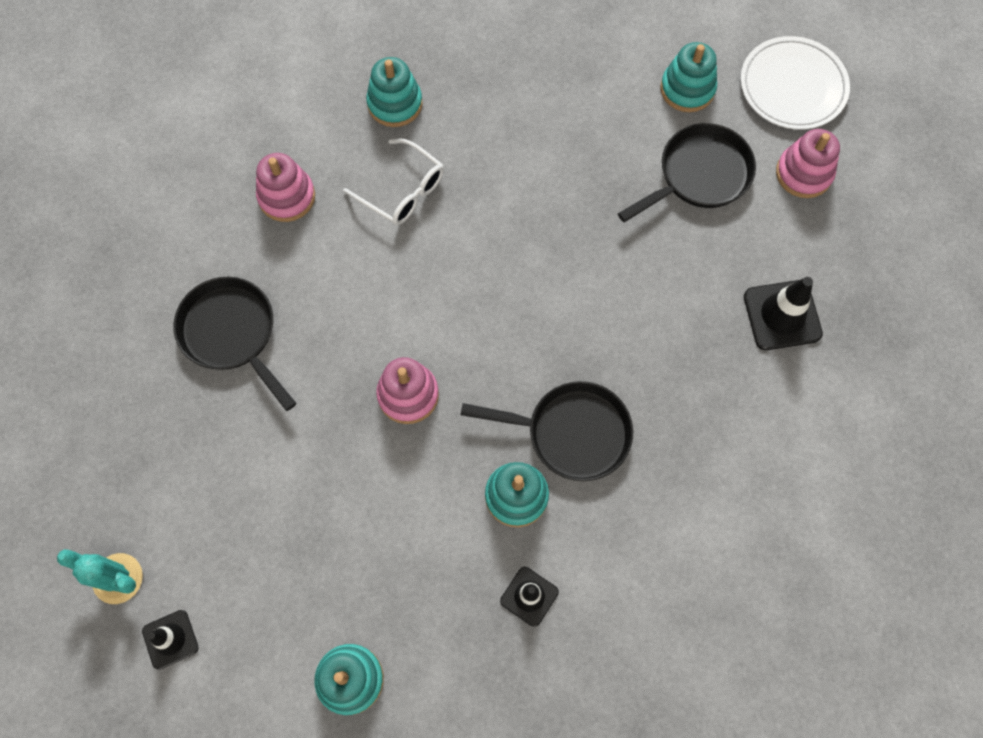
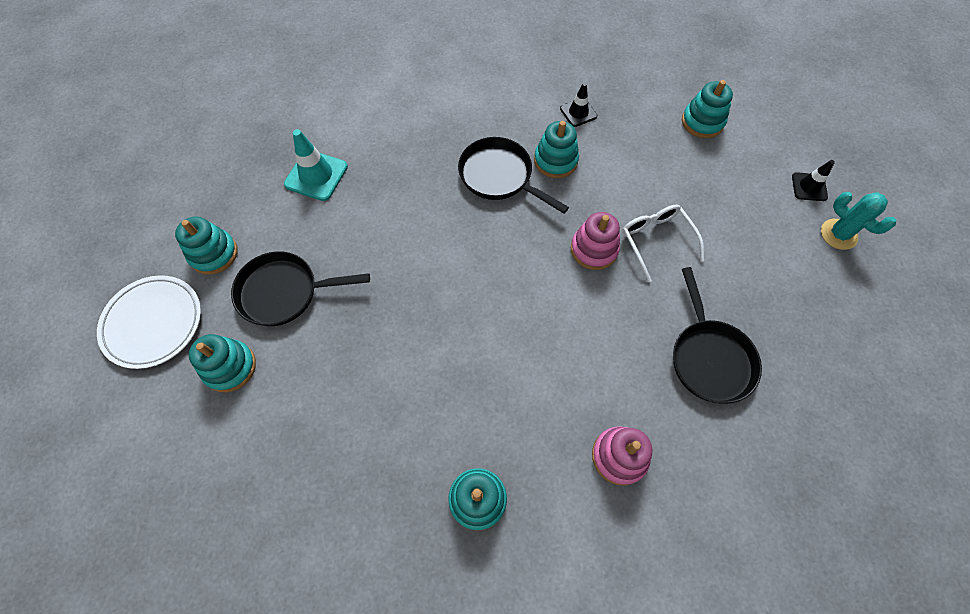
camera: 150 degrees left, 5 degrees down
white glasses [343,139,444,226] -> white glasses moved to [622,205,704,282]
black traffic cone [744,277,823,350] -> turquoise traffic cone [284,129,348,201]
pink stacking toy [776,129,840,198] -> turquoise stacking toy [175,217,238,275]

